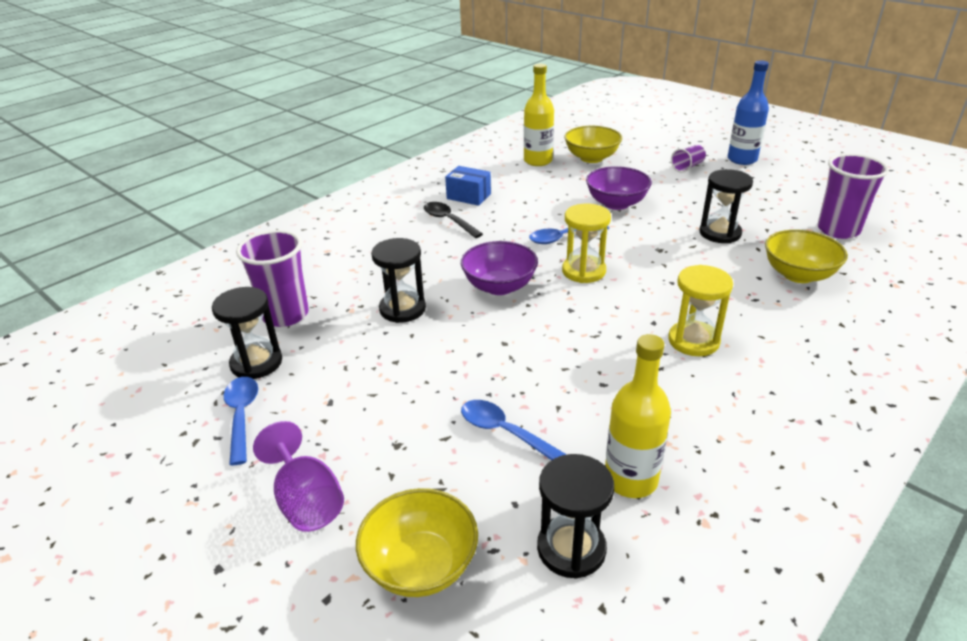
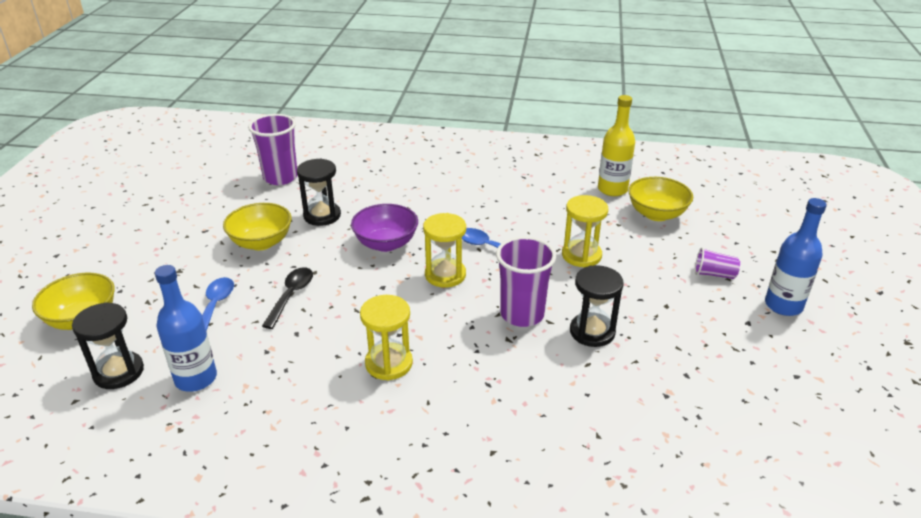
camera: 55 degrees right, 0 degrees up
black hourglass [212,287,282,379] -> none
blue spoon [224,377,258,465] -> none
purple goblet [253,421,344,532] -> none
black spoon [424,202,483,238] -> black spoon moved to [262,267,313,329]
blue box [445,166,491,206] -> none
purple bowl [586,166,652,210] -> yellow hourglass [562,195,608,268]
yellow bottle [605,334,671,498] -> blue bottle [155,265,217,392]
yellow bowl [765,230,848,283] -> yellow bowl moved to [223,203,292,250]
purple cup [817,154,889,239] -> purple cup moved to [496,236,556,327]

